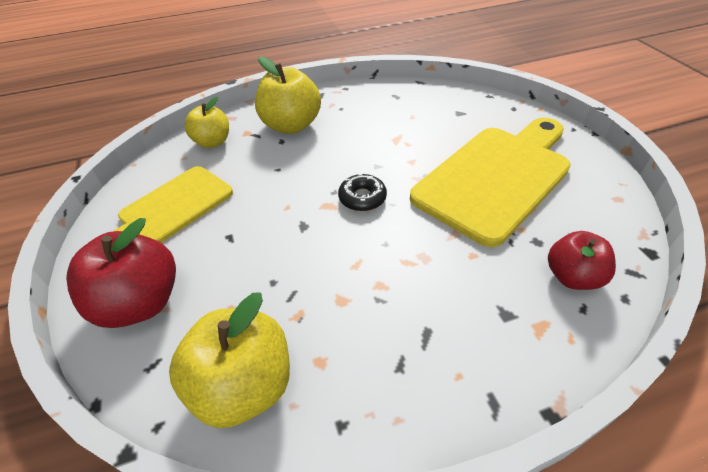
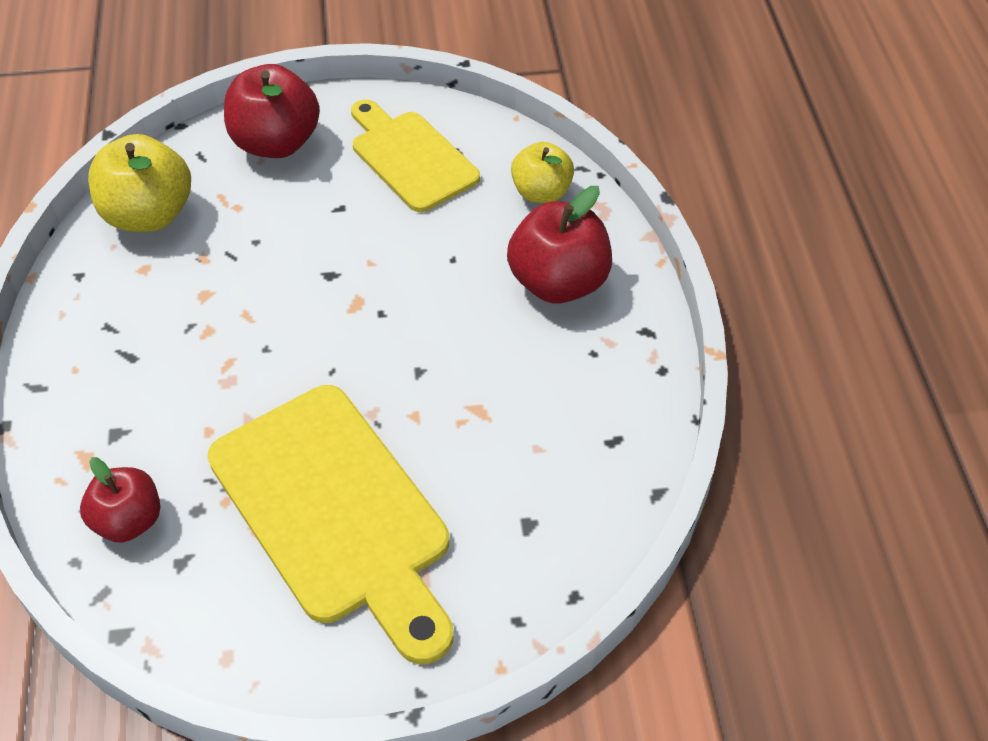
camera: 100 degrees right, 5 degrees up
yellow apple [255,56,321,134] -> red apple [507,186,612,303]
black donut [338,174,387,211] -> none

